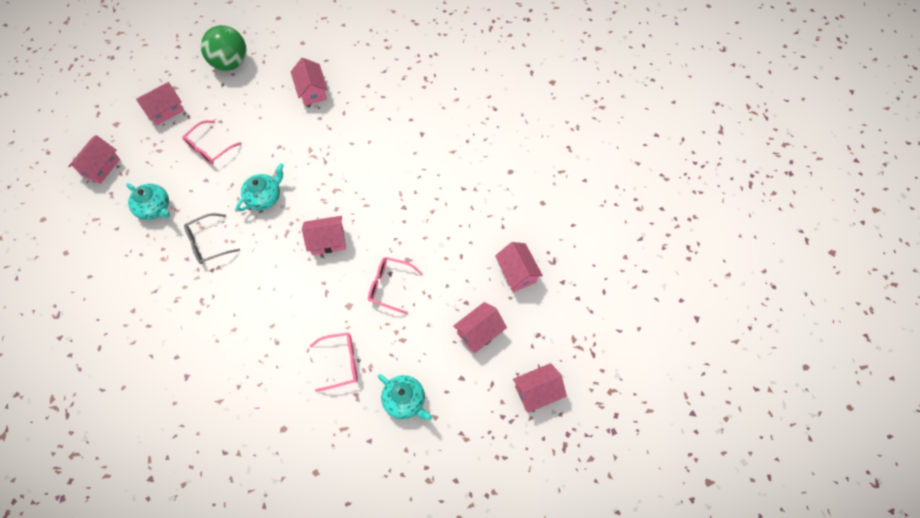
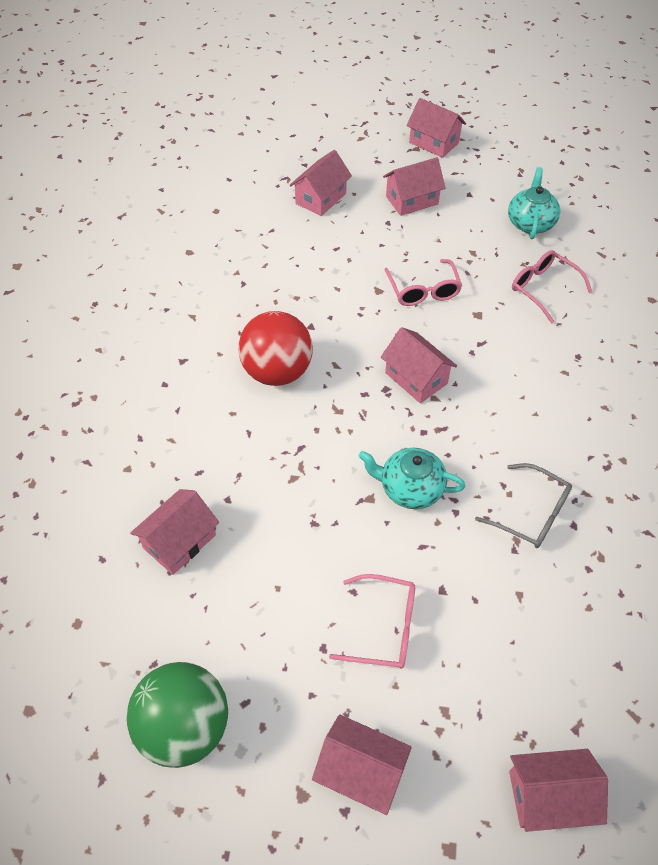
camera: 120 degrees left, 10 degrees down
turquoise teapot [126,183,170,220] -> none
pink house [453,302,507,354] -> pink house turned 45 degrees counterclockwise [383,157,446,216]
none -> red ball [238,311,313,386]

